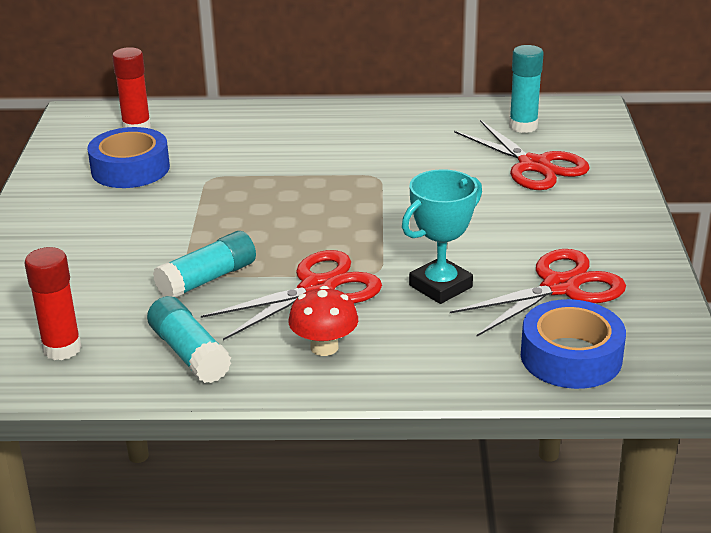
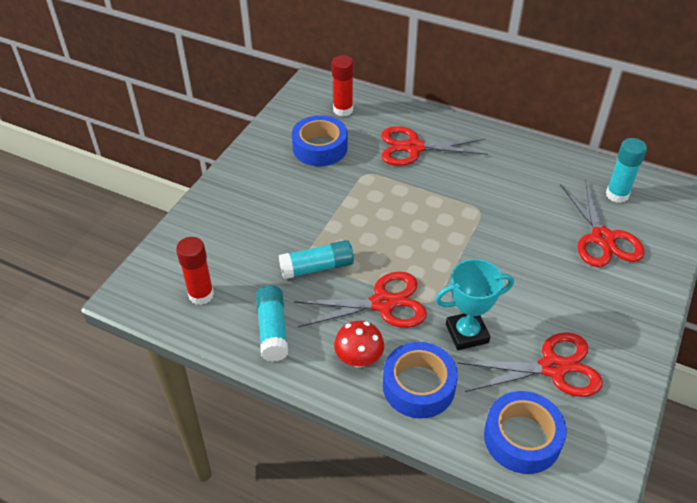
camera: 25 degrees right, 15 degrees up
none -> red scissors [381,126,488,166]
none -> blue tape [383,342,458,419]

